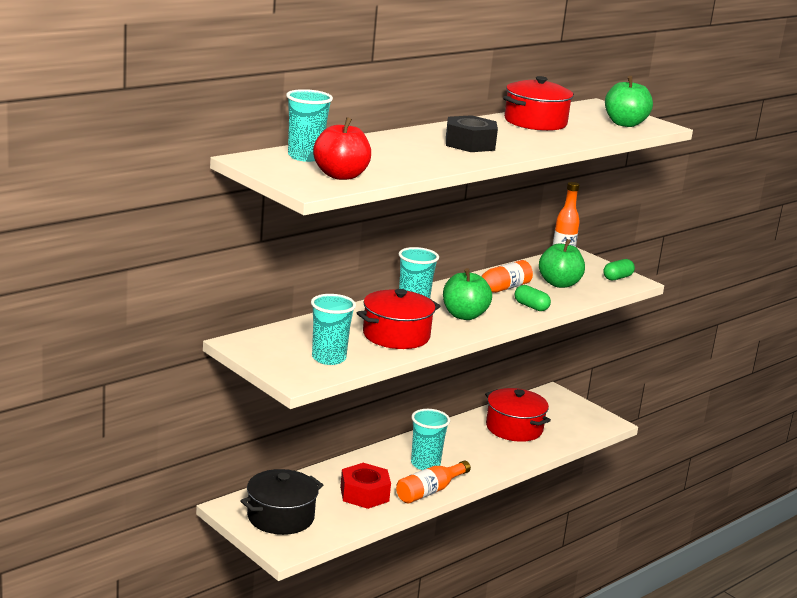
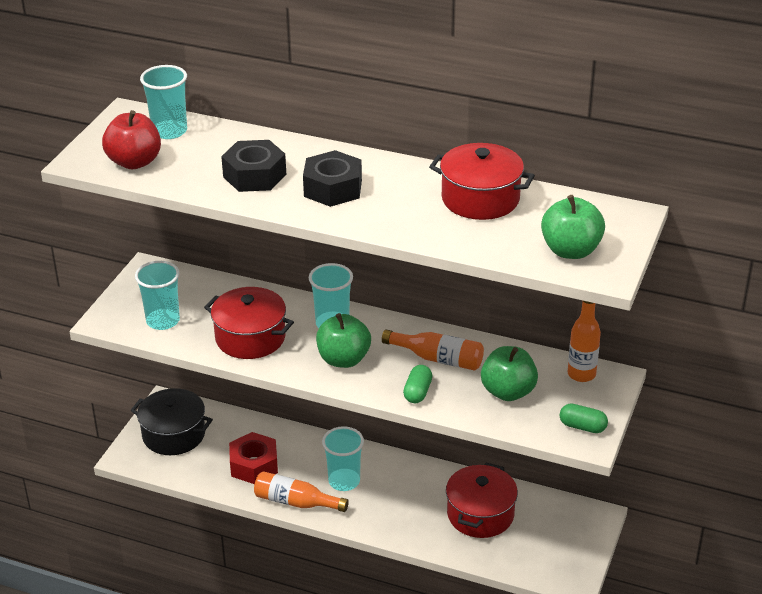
camera: 65 degrees right, 15 degrees up
none -> black nut [221,140,286,192]

